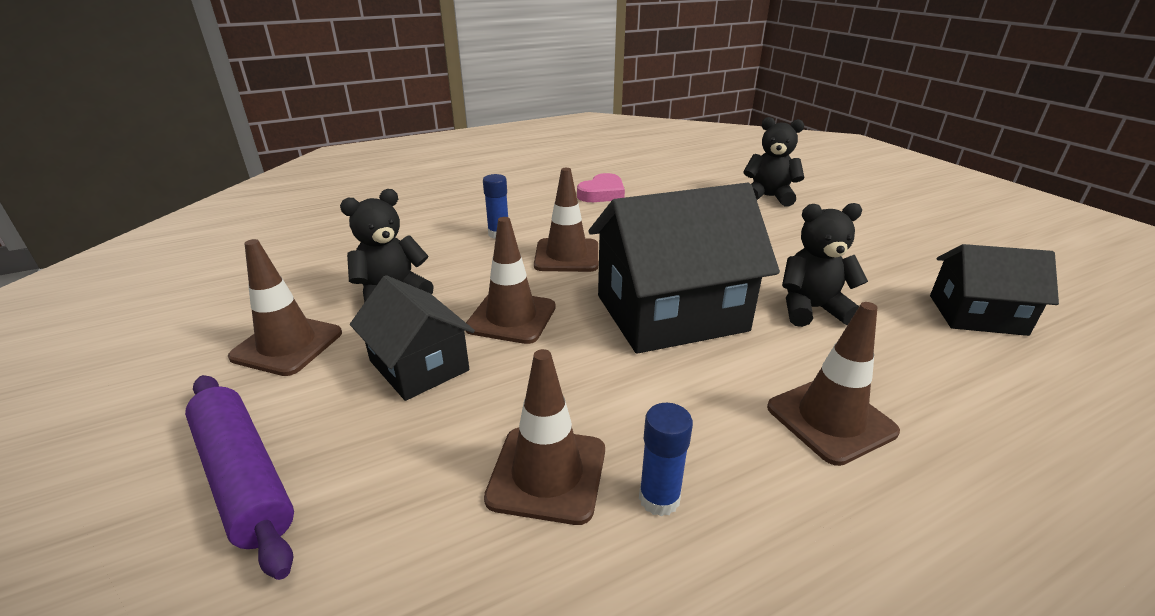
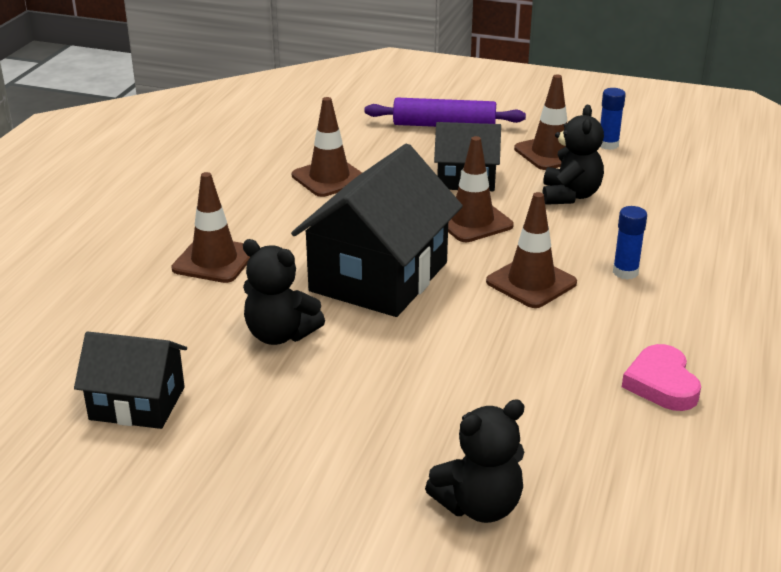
camera: 135 degrees right, 0 degrees up
blue glue stick [639,403,693,517] -> blue glue stick moved to [600,88,626,150]
black teddy bear [782,203,868,327] -> black teddy bear turned 75 degrees clockwise [243,239,325,345]
black house [930,244,1059,336] -> black house turned 45 degrees clockwise [74,331,187,429]

